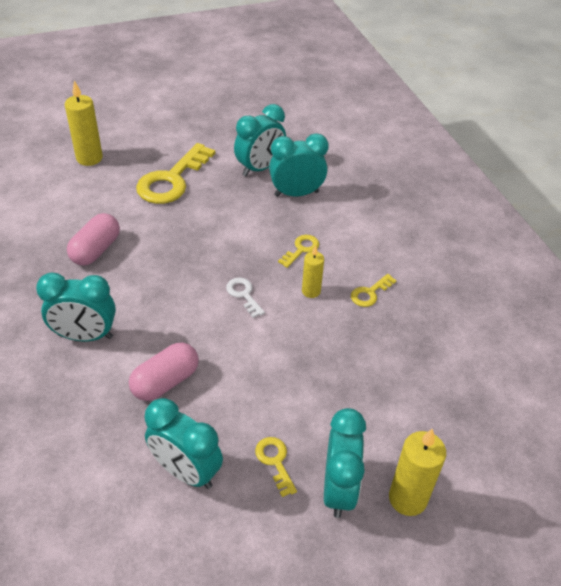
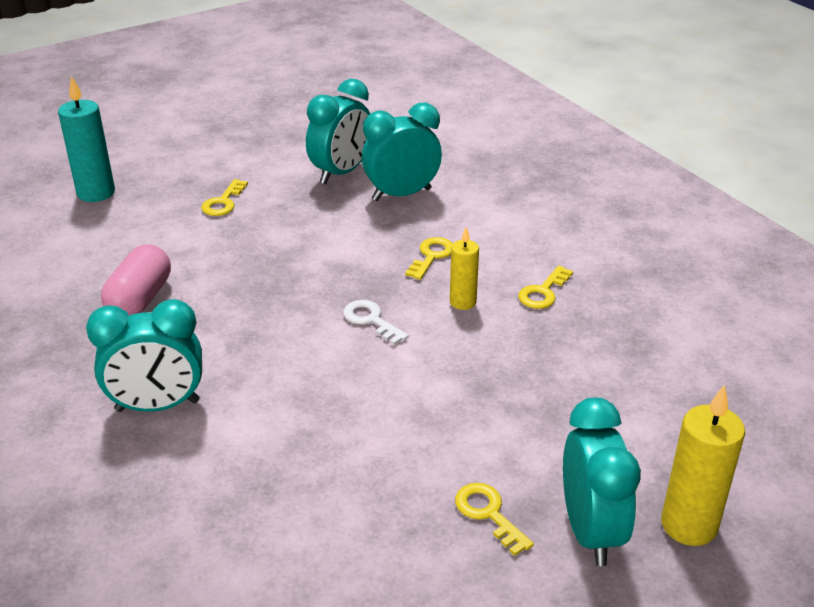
camera: 10 degrees left, 10 degrees down
yellow candle [65,80,103,166] -> turquoise candle [58,76,115,202]
pink capsule [129,343,199,401] -> none
yellow key [136,143,215,204] -> yellow key [201,179,248,216], size x0.47
turquoise clock [144,398,223,489] -> none

